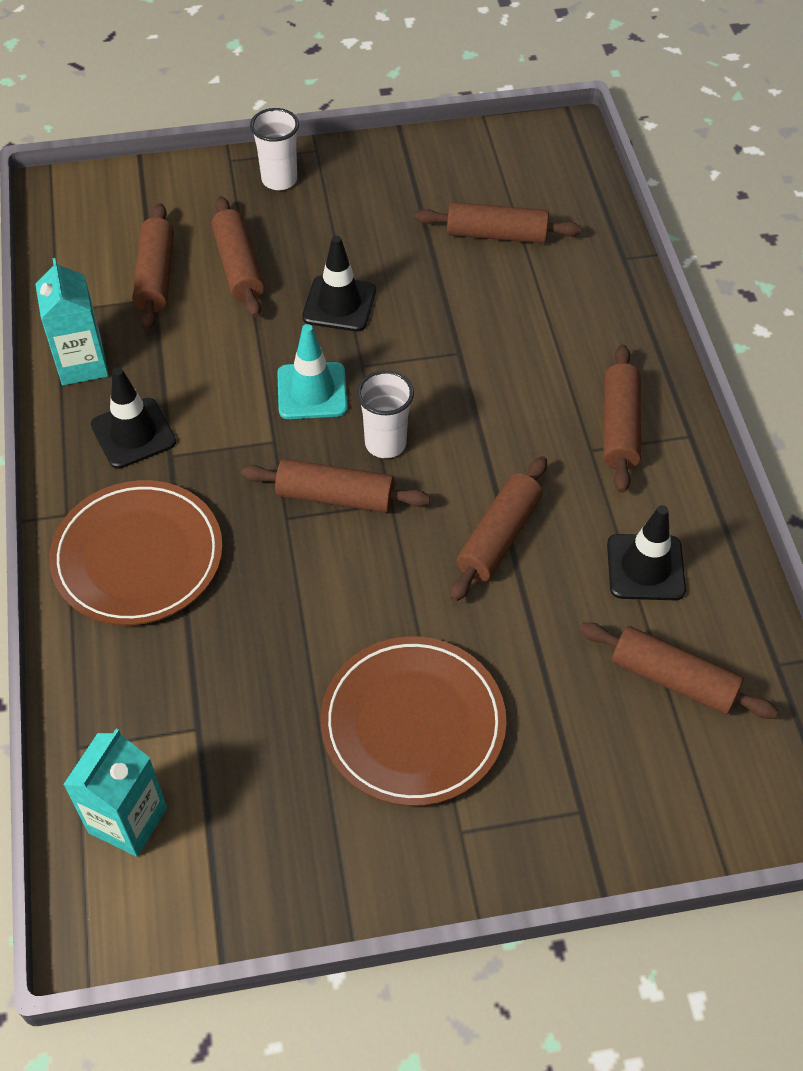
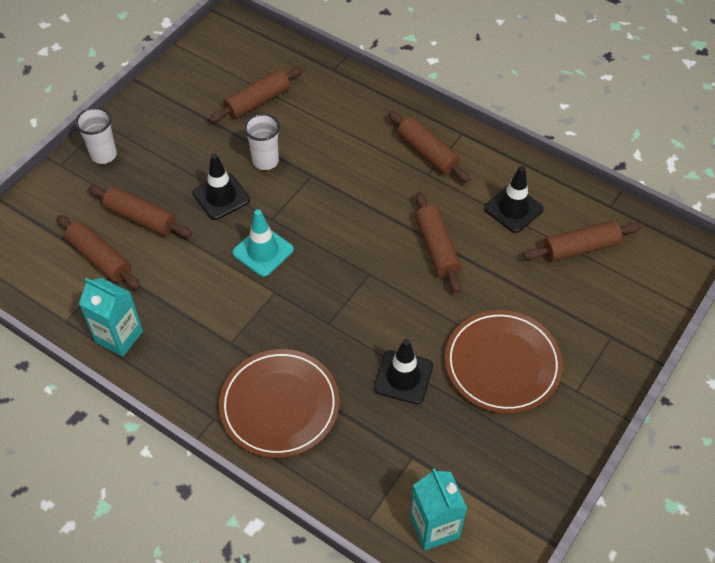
camera: 45 degrees left, 0 degrees up
black traffic cone [91,367,176,469] -> black traffic cone moved to [374,339,433,404]
brown rolling pin [241,459,430,513] -> none
white cup [357,370,414,458] -> white cup moved to [244,113,280,170]

